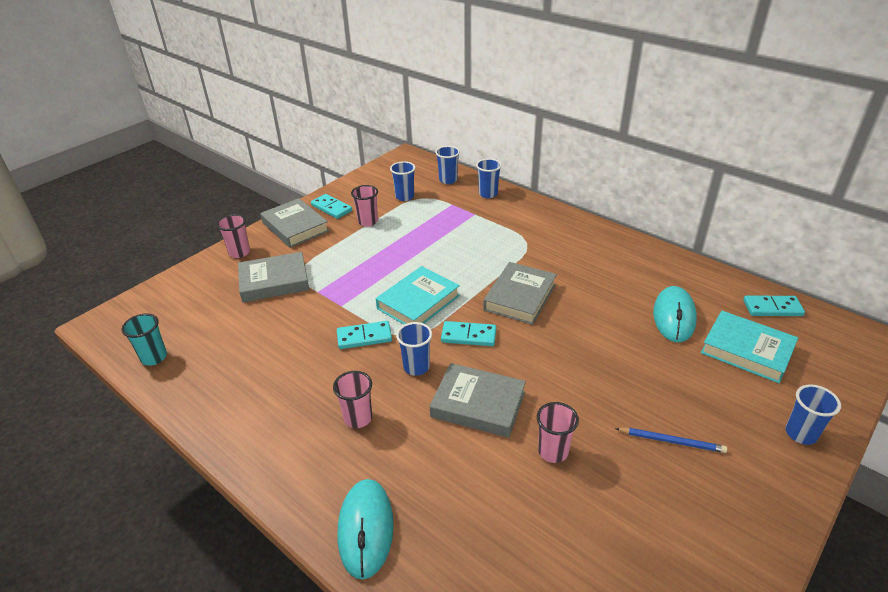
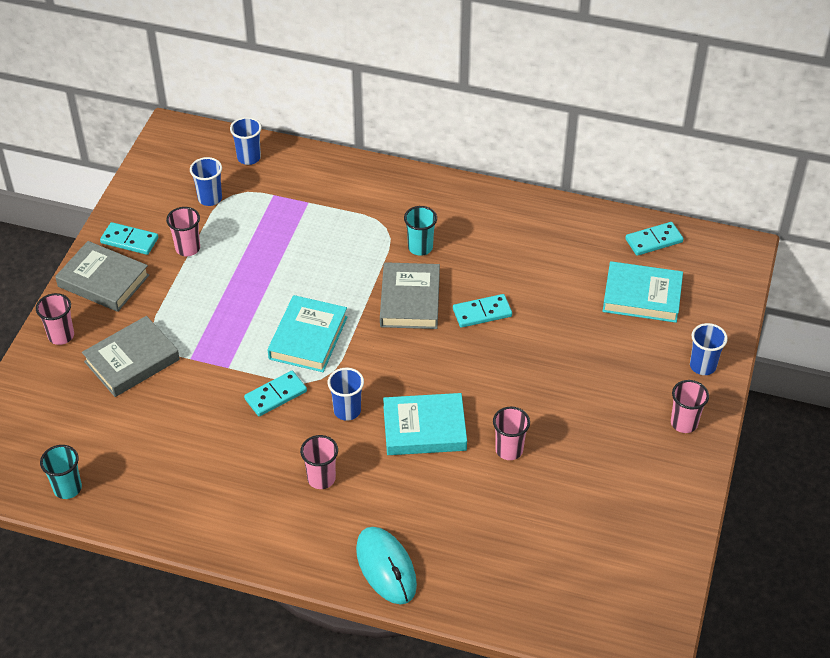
camera: 25 degrees left, 10 degrees up
grey book [430,363,526,438] -> turquoise book [383,393,467,455]
turquoise domino [441,321,496,346] -> turquoise domino moved to [453,294,512,328]
blue cup [476,158,502,198] -> none
blue pencil [615,428,727,453] -> none
turquoise mouse [653,286,697,342] -> none
none -> turquoise cup [404,206,437,256]
none -> pink cup [671,380,709,433]

